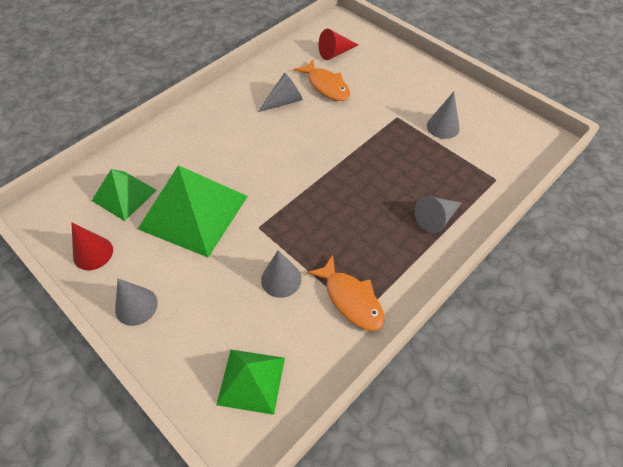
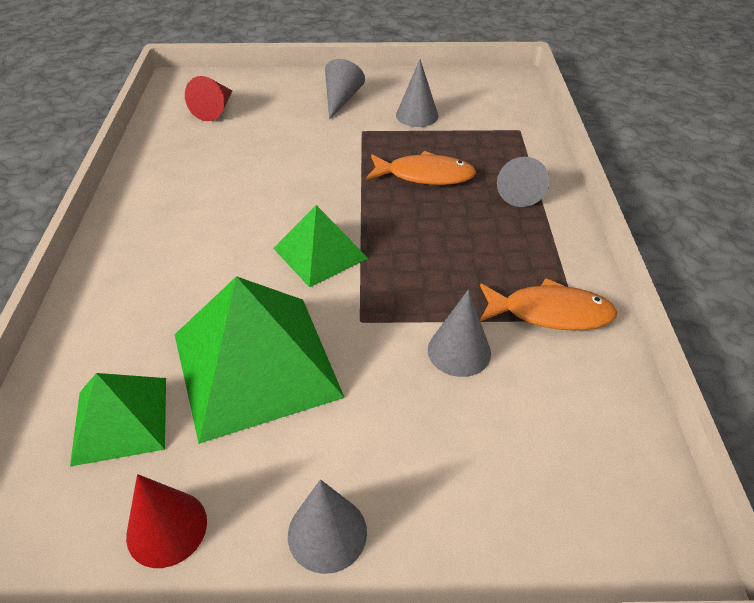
camera: 45 degrees left, 10 degrees down
green pyramid [217,350,285,415] -> green pyramid moved to [273,205,369,287]
grey cone [258,73,303,112] -> grey cone moved to [325,59,365,120]
orange fish [294,60,350,101] -> orange fish moved to [366,151,476,185]

